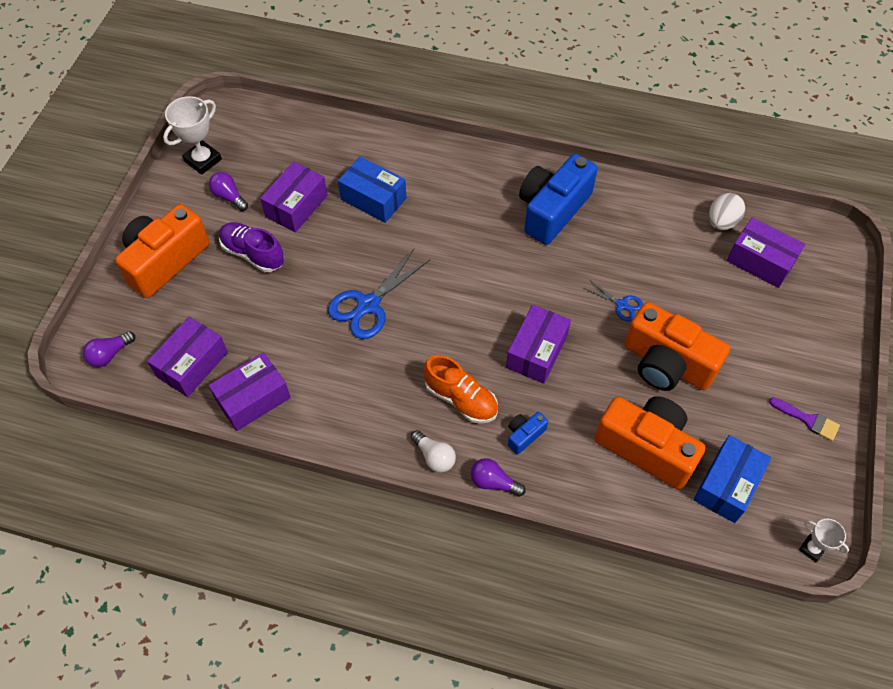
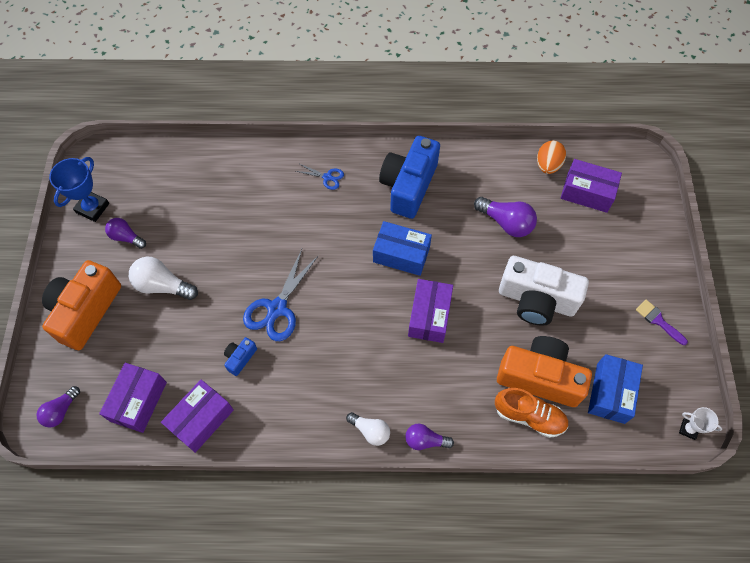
camera: 15 degrees left, 5 degrees up
white trophy [163,96,222,175] -> blue trophy [49,157,109,222]
purple shoe [219,222,284,272] -> white light bulb [129,256,198,300]
purple box [260,161,328,233] -> none
blue box [338,156,406,223] -> blue box moved to [373,221,432,276]
orange shoe [424,355,498,424] -> orange shoe moved to [495,388,568,438]
blue camera [508,412,548,455] -> blue camera moved to [224,337,257,376]
blue scissors [584,280,643,321] -> blue scissors moved to [296,164,344,190]
orange camera [624,302,730,391] -> white camera [499,256,589,326]
white egg [709,193,745,230] -> orange egg [537,141,566,174]
purple brush [769,397,840,441] -> purple brush turned 150 degrees counterclockwise [636,300,688,345]
none -> purple light bulb [474,197,537,237]

